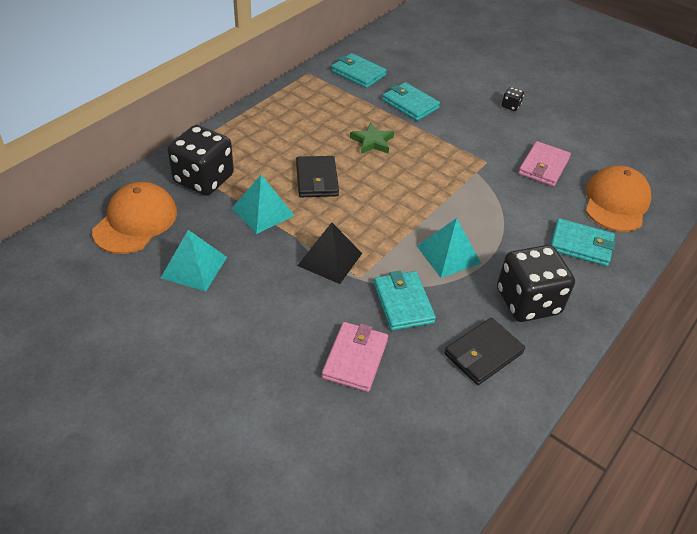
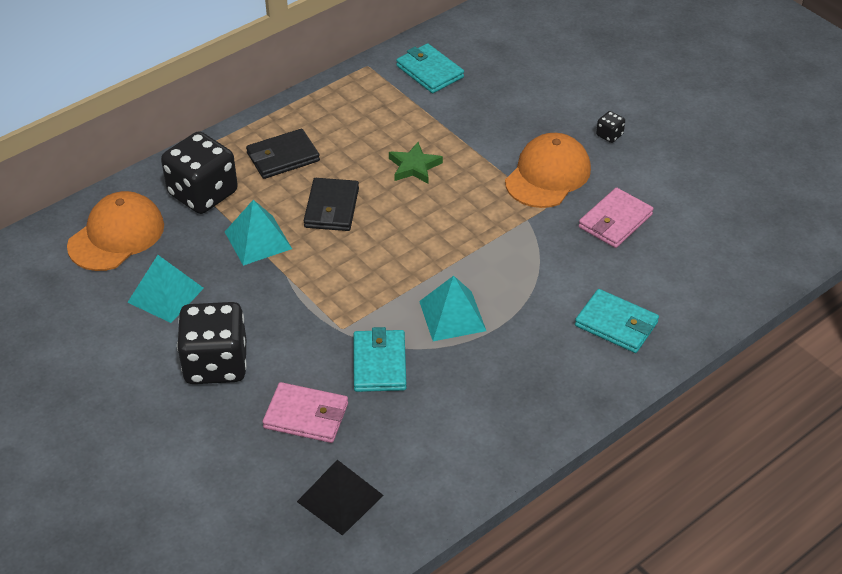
camera: 15 degrees right, 0 degrees up
black pyramid [297,222,362,284] -> black pyramid moved to [297,460,384,536]
pink wallet [322,322,388,392] -> pink wallet turned 75 degrees clockwise [263,382,348,443]
turquoise wallet [382,82,440,121] -> none
black wallet [444,318,525,385] -> black wallet moved to [246,129,320,179]
black dice [497,245,575,322] -> black dice moved to [177,302,247,384]
orange cap [586,165,652,232] -> orange cap moved to [505,133,591,208]

